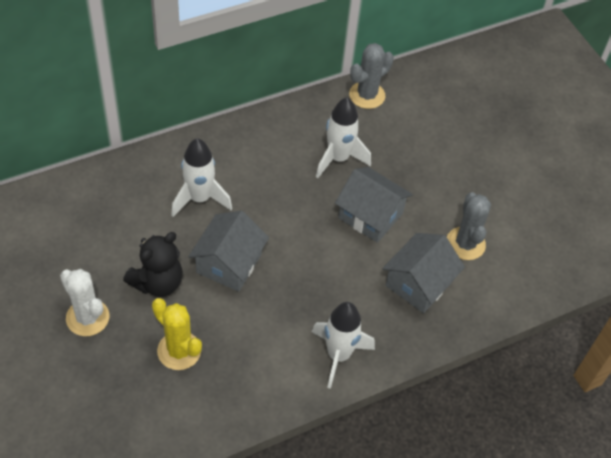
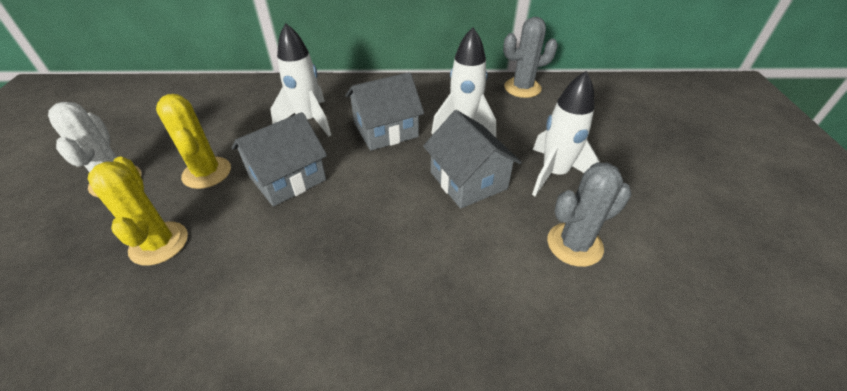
camera: 30 degrees right, 10 degrees down
black teddy bear [123,232,183,297] -> yellow cactus [156,94,231,189]
white rocket [312,302,375,389] -> white rocket moved to [532,71,600,197]
grey house [382,233,465,313] -> grey house moved to [345,72,424,151]
grey cactus [447,192,491,260] -> grey cactus turned 45 degrees clockwise [547,163,631,267]

